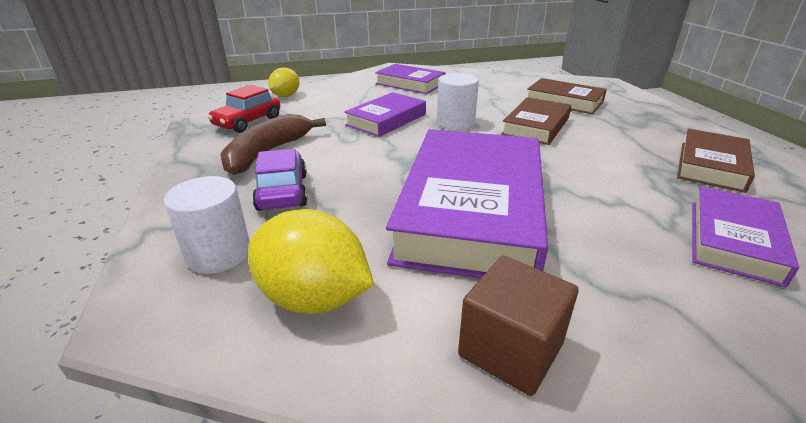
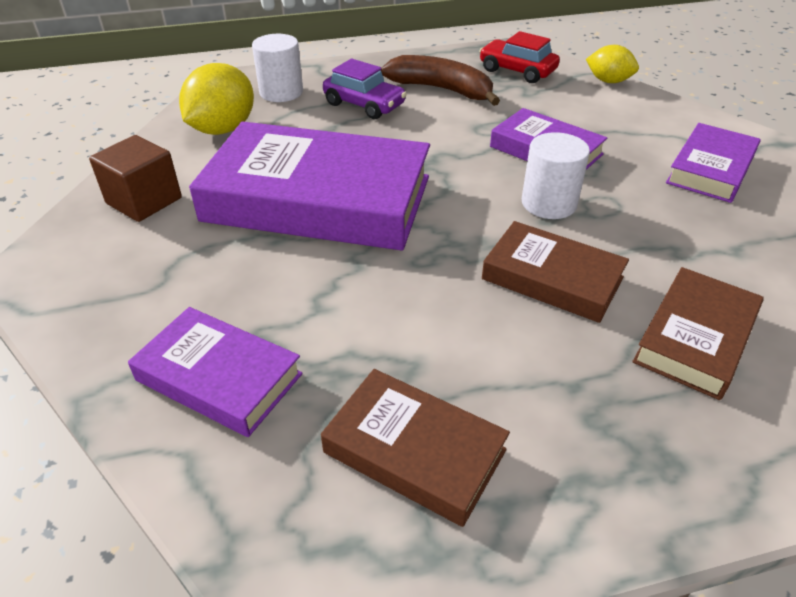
camera: 90 degrees right, 10 degrees up
purple car [252,149,308,211] -> purple car turned 45 degrees clockwise [323,59,407,119]

